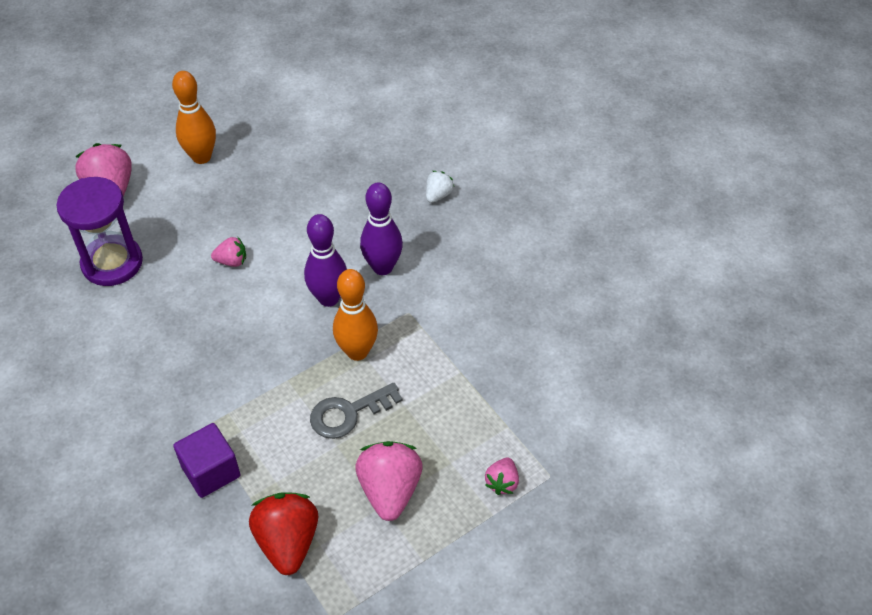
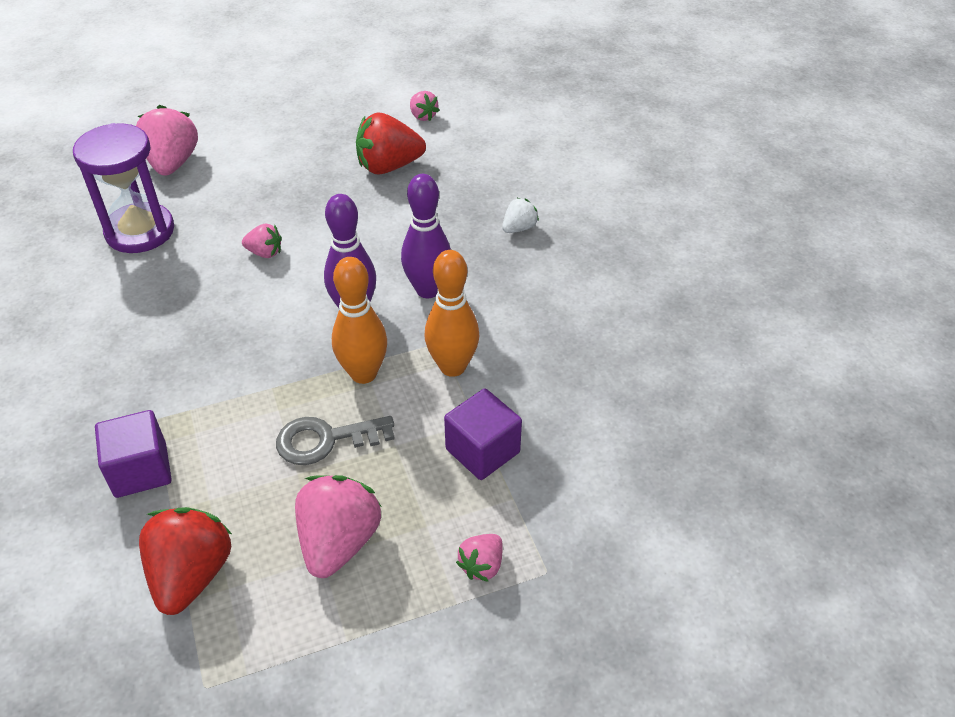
camera: 15 degrees right, 5 degrees down
orange bowling pin [172,71,216,164] -> orange bowling pin moved to [425,250,479,377]
none -> red strawberry [356,112,426,175]
none -> pink strawberry [410,91,440,121]
none -> purple cube [444,389,522,480]

